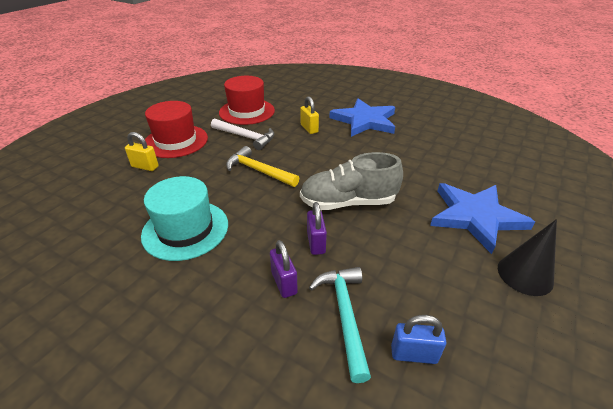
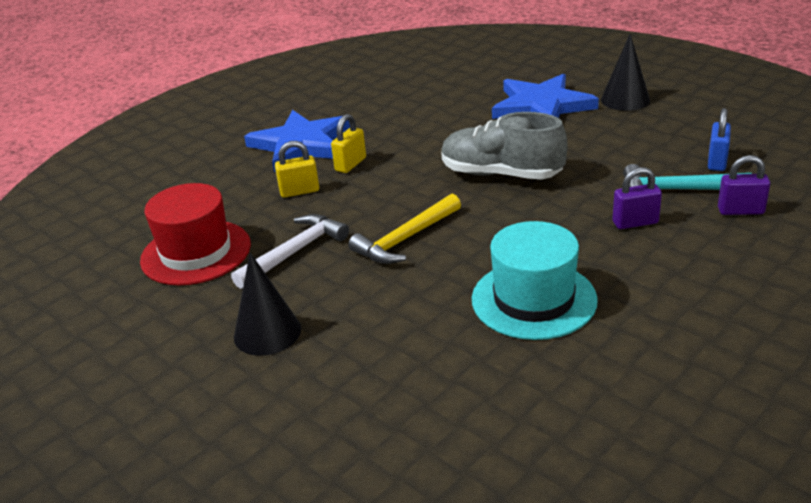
camera: 75 degrees left, 5 degrees down
yellow padlock [125,132,159,171] -> yellow padlock moved to [331,114,366,173]
red hat [145,101,208,158] -> black cone [234,252,301,356]
grey shoe [300,152,403,210] -> grey shoe turned 105 degrees clockwise [442,112,567,180]
purple padlock [307,202,327,255] -> purple padlock moved to [718,155,770,215]

